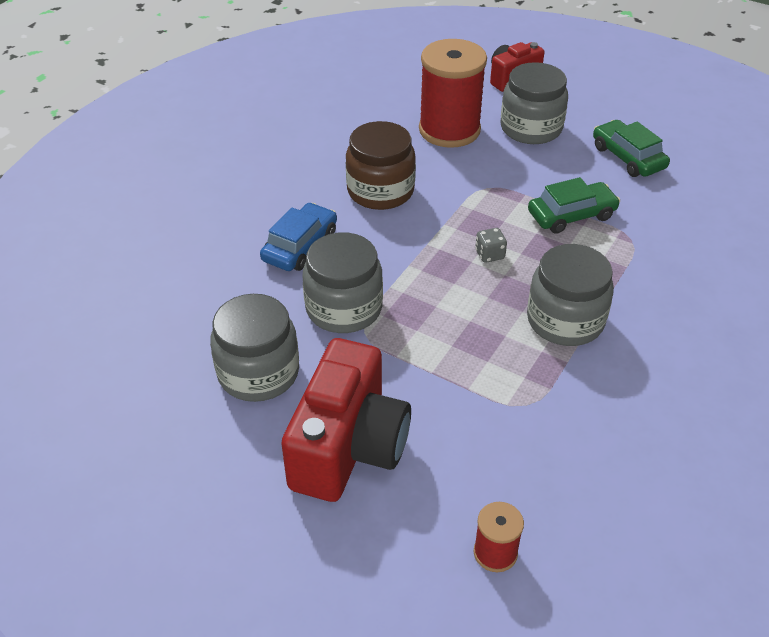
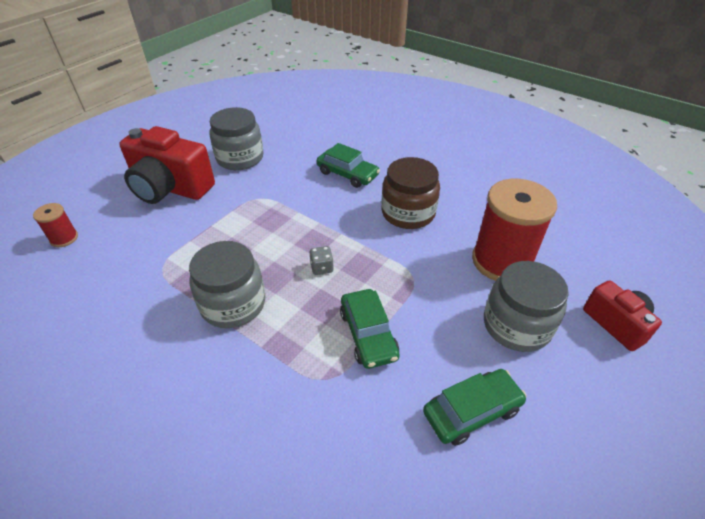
camera: 95 degrees right, 0 degrees up
blue car [260,203,337,271] -> green car [317,143,380,188]
grey jar [302,232,383,333] -> none

